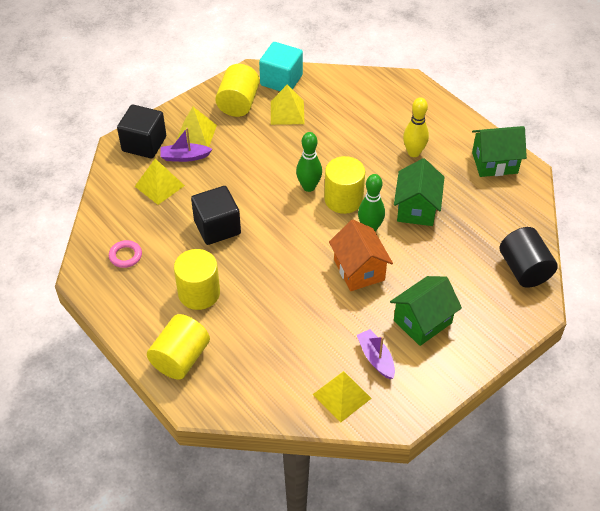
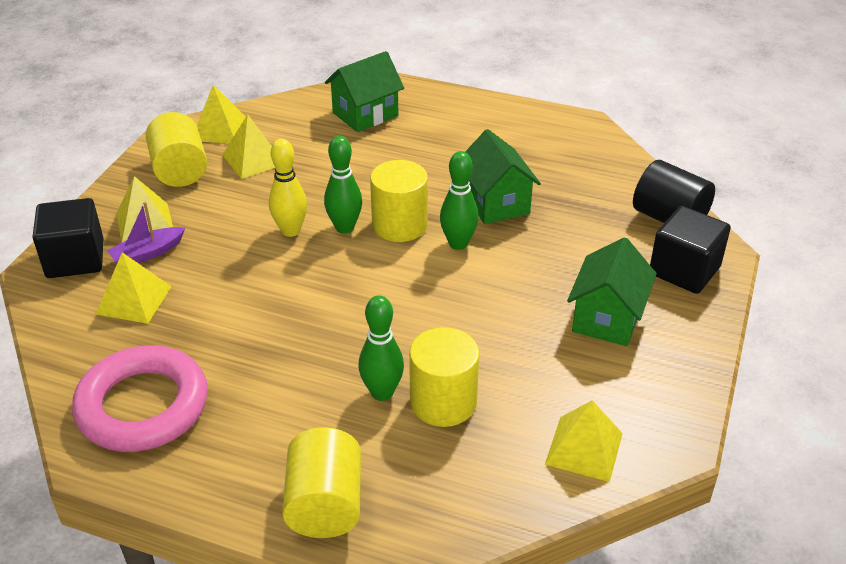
camera: 30 degrees left, 10 degrees down
pink ring [109,240,142,268] -> pink ring [72,346,208,452], size x2.40
yellow cylinder [174,249,220,310] -> yellow cylinder moved to [409,327,480,427]
black cube [191,186,241,245] -> black cube moved to [650,206,731,294]
turquoise cube [259,42,303,91] -> yellow pyramid [197,85,246,144]
orange house [329,220,393,291] -> none
purple boat [357,329,395,379] -> none
yellow bowling pin [403,97,429,157] -> yellow bowling pin moved to [269,139,307,237]
green house [472,126,527,177] -> green house moved to [325,51,404,132]
none -> green bowling pin [358,295,404,401]

